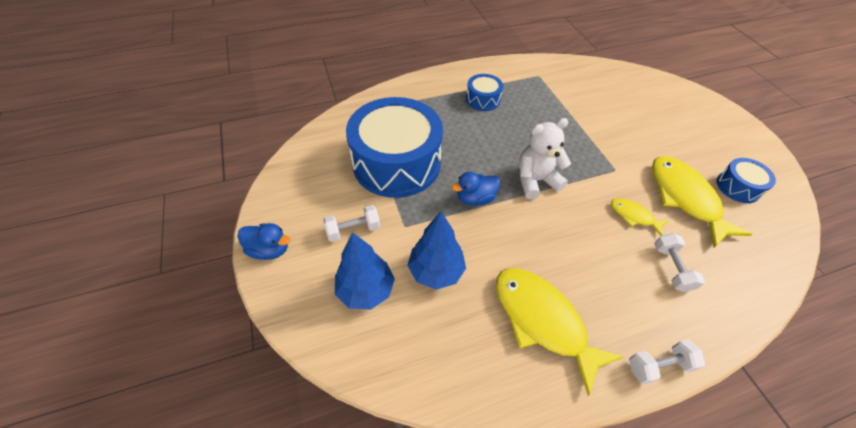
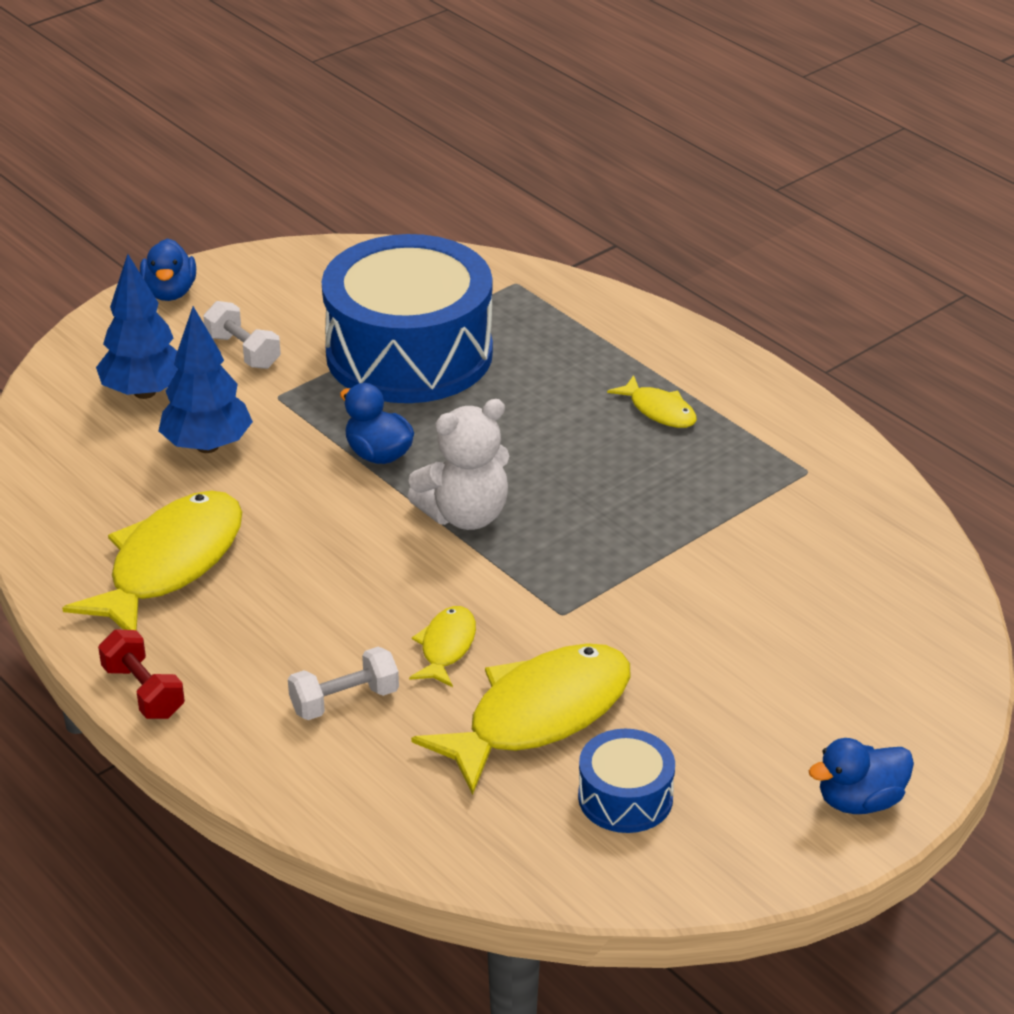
camera: 70 degrees right, 15 degrees down
blue drum [466,74,503,111] -> yellow fish [607,375,697,428]
white teddy bear [519,118,571,199] -> white teddy bear turned 105 degrees clockwise [408,399,509,530]
white dumbbell [629,340,705,385] -> red dumbbell [98,629,185,719]
none -> blue duck [809,738,914,814]

